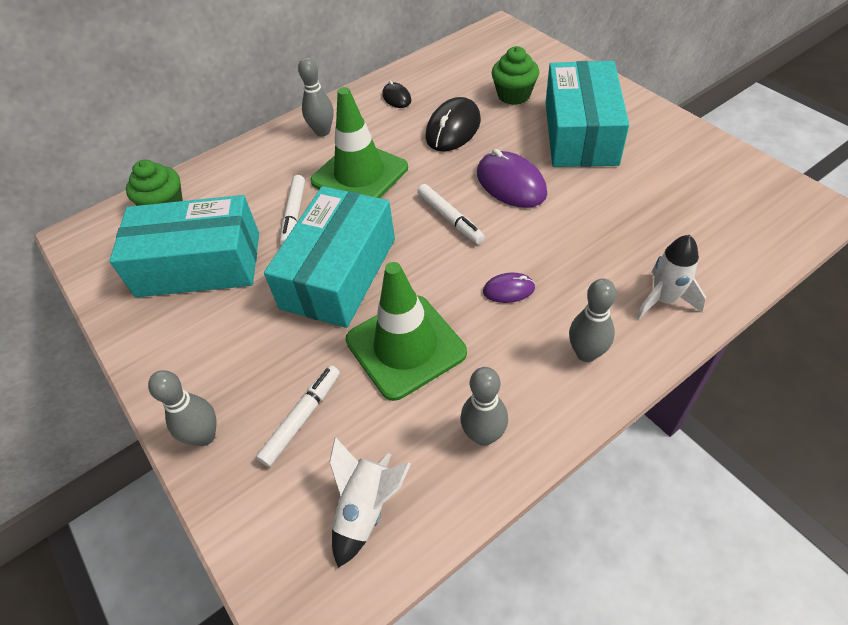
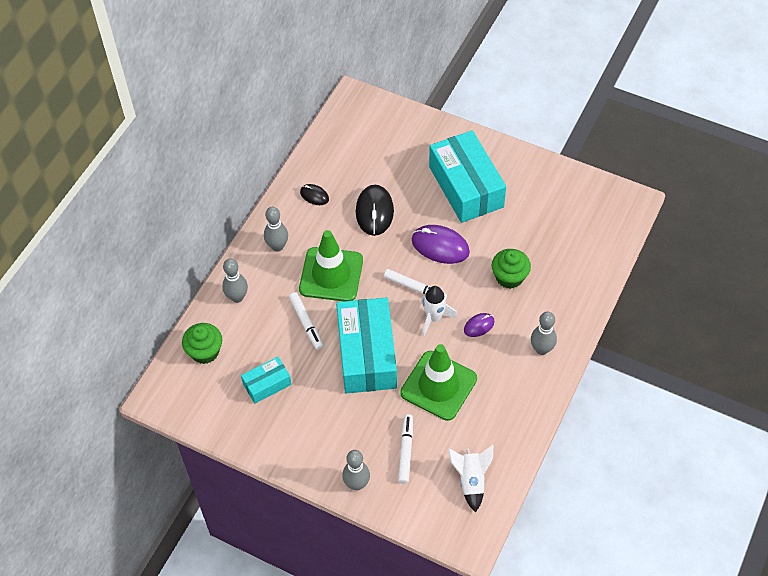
camera: 30 degrees left, 5 degrees up
turquoise box [109,195,259,297] -> turquoise box [241,357,292,404], size x0.50
grey bowling pin [461,367,508,446] -> grey bowling pin moved to [222,259,248,303]
green cupcake [491,46,539,105] -> green cupcake moved to [492,249,531,289]
white rocket [636,235,706,319] -> white rocket moved to [421,286,458,336]

